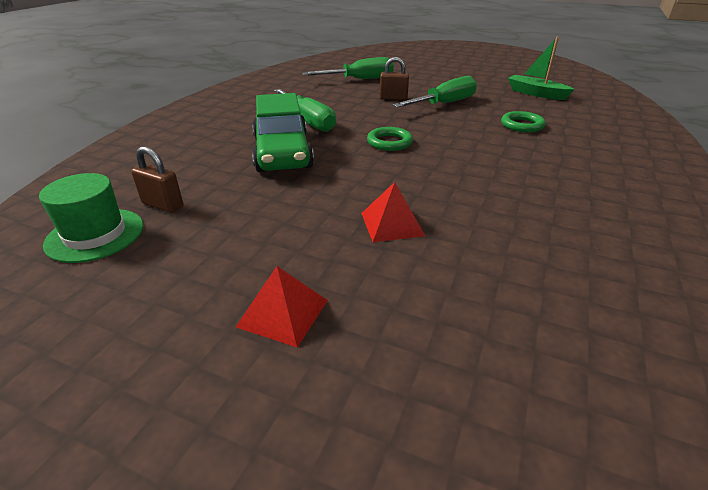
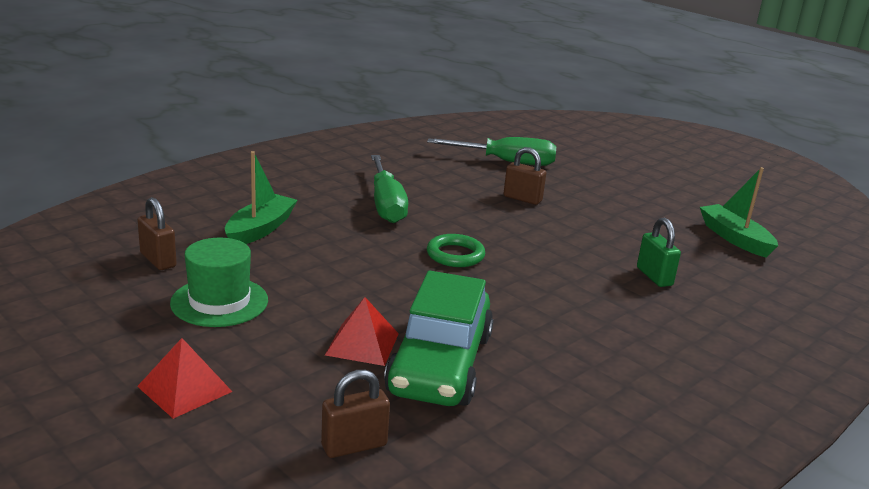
camera: 20 degrees right, 10 degrees down
green hat [39,173,143,263] -> green hat moved to [170,238,268,327]
green car [252,93,314,172] -> green car moved to [384,270,493,406]
green screwdriver [392,76,477,108] -> none
green ring [501,111,545,132] -> green padlock [637,218,681,287]
none -> green boat [225,151,297,244]
none -> brown padlock [321,370,390,458]

